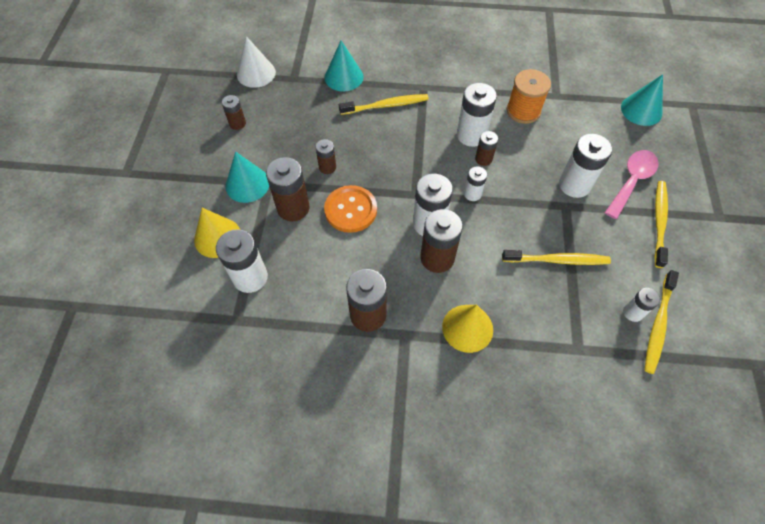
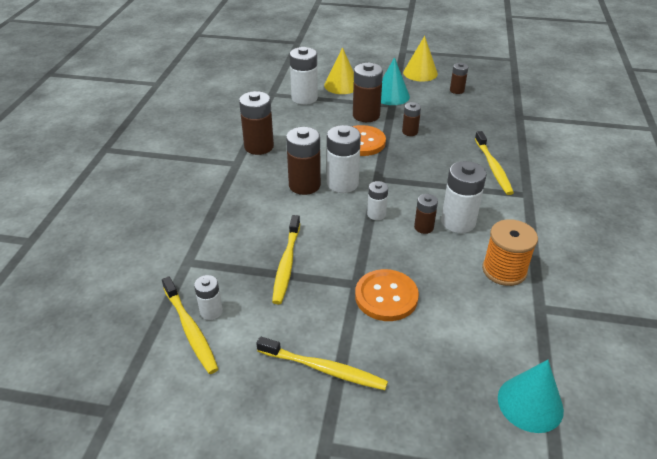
camera: 95 degrees right, 20 degrees down
white cone [237,36,276,88] -> none
turquoise cone [325,41,363,91] -> none
yellow cone [442,305,493,353] -> yellow cone moved to [403,36,438,82]
white battery [559,134,612,198] -> orange button [355,269,419,321]
pink spoon [605,150,658,219] -> none
yellow toothbrush [645,270,679,374] -> yellow toothbrush turned 150 degrees counterclockwise [162,276,218,374]

